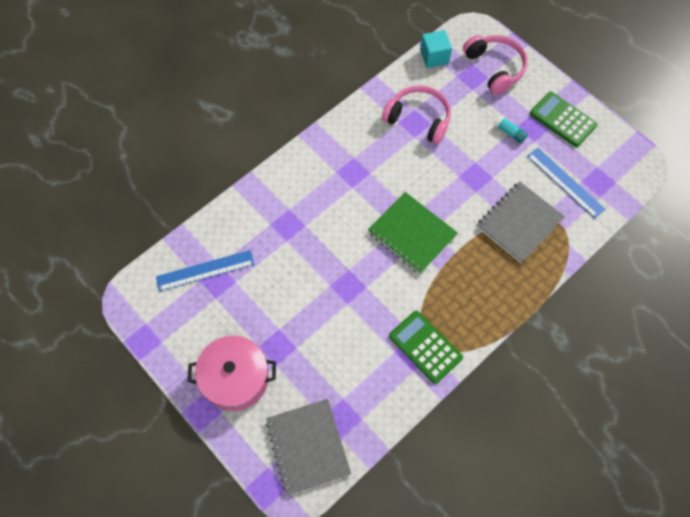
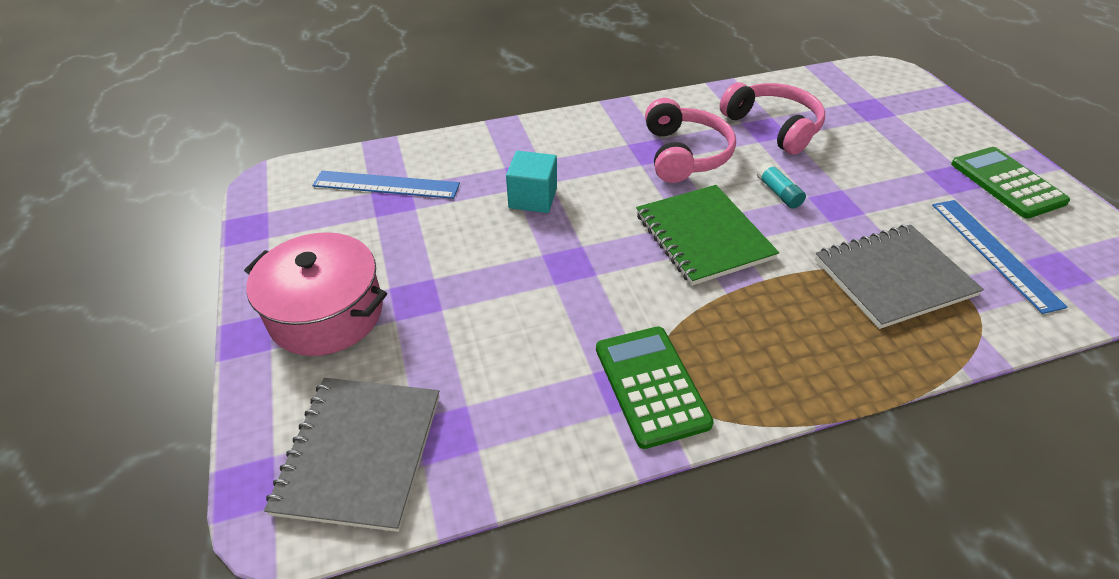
camera: 25 degrees right, 20 degrees down
turquoise cube [420,30,452,68] -> turquoise cube moved to [506,151,557,213]
pink headphones [463,35,528,95] -> pink headphones moved to [645,98,736,183]
turquoise glue stick [494,116,528,143] -> turquoise glue stick moved to [757,163,806,209]

